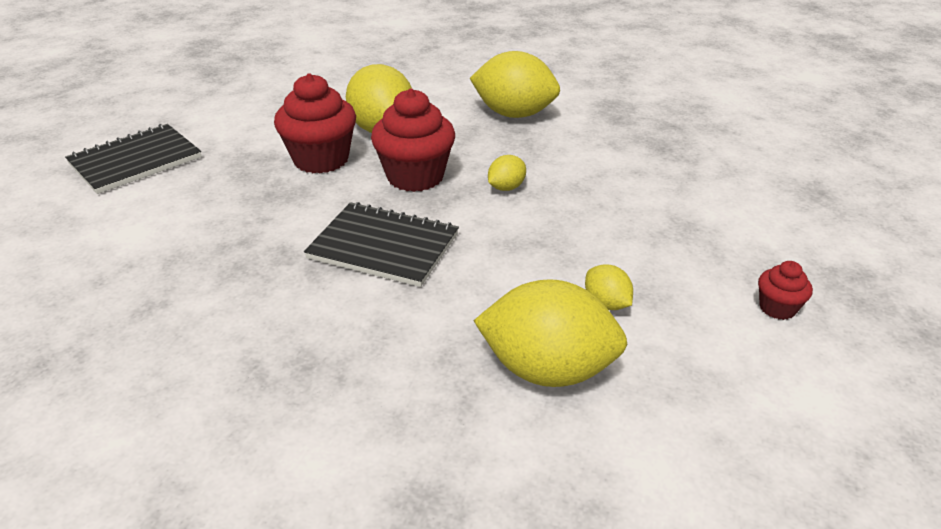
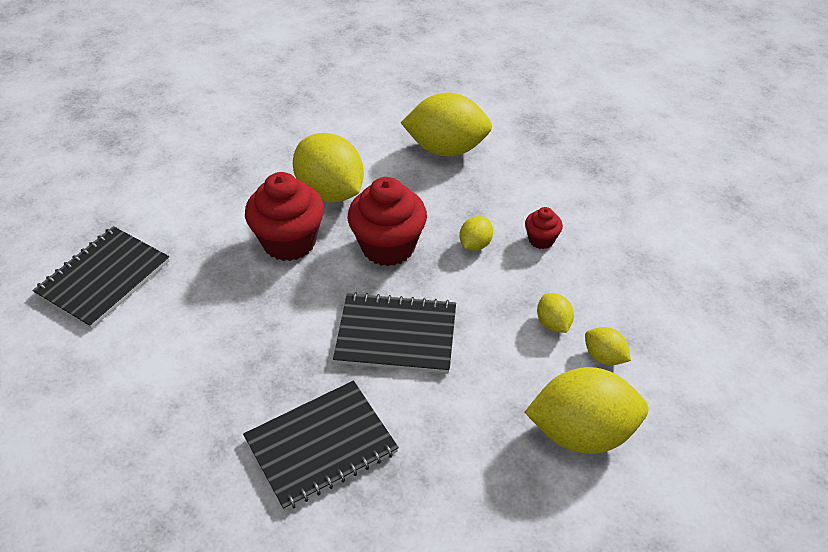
camera: 15 degrees left, 10 degrees up
red cupcake [758,261,813,320] -> red cupcake moved to [525,207,563,249]
none -> black notebook [243,380,399,511]
none -> yellow lemon [537,293,574,333]

